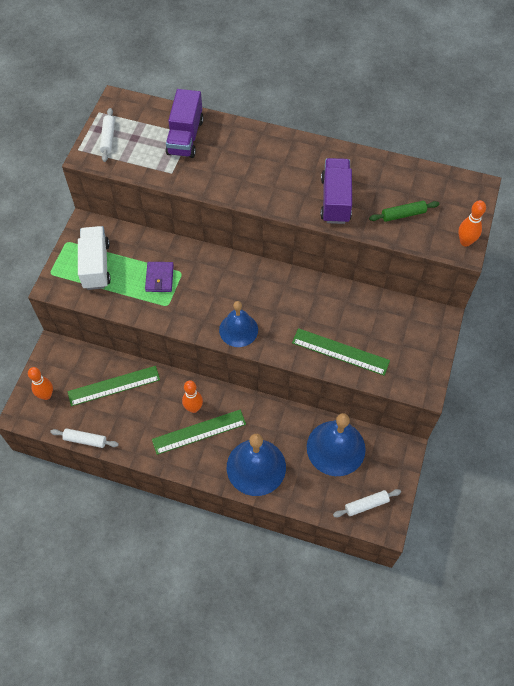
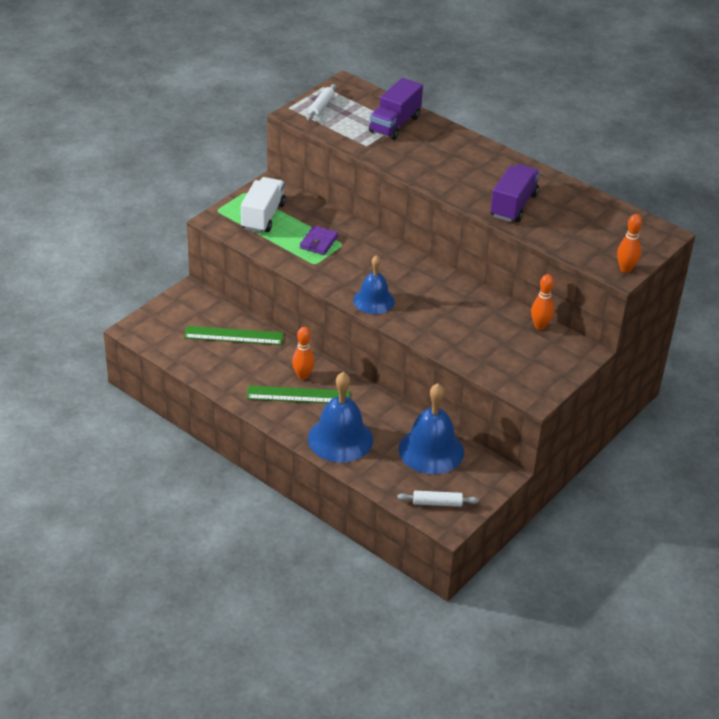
camera: 20 degrees right, 20 degrees down
orange bowling pin [28,367,53,400] -> orange bowling pin moved to [531,274,554,330]
white rolling pin [50,428,119,448] -> none
green ruler [292,328,390,376] -> none
green rolling pin [369,201,439,222] -> none

